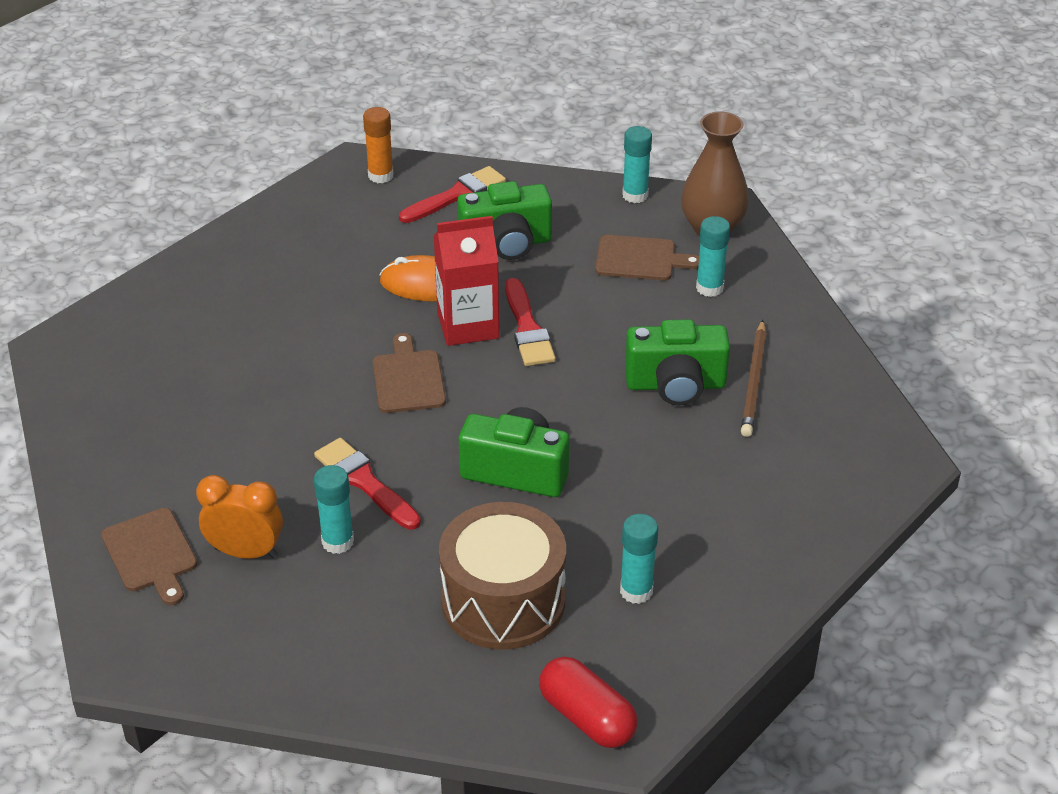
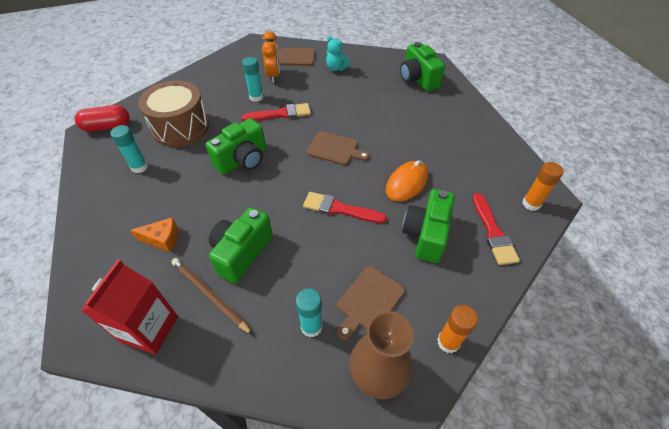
camera: 120 degrees right, 10 degrees up
orange clock [196,475,283,559] -> orange clock turned 45 degrees counterclockwise [262,31,280,83]
red carton [434,216,499,346] -> red carton moved to [81,260,178,355]
turquoise glue stick [622,126,652,203] -> orange glue stick [437,305,478,353]
none -> orange cheese [130,217,178,252]
none -> turquoise teddy bear [326,36,350,71]
none -> green camera [400,42,445,91]

